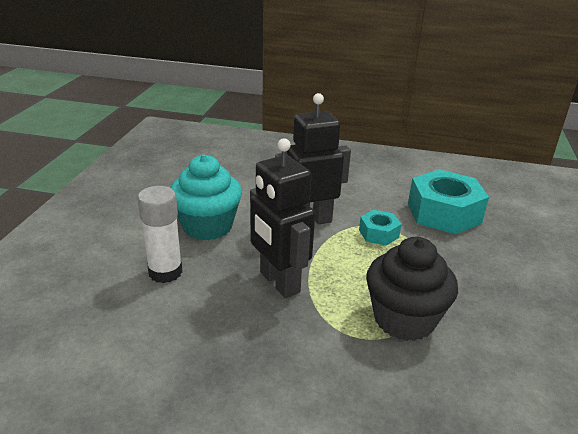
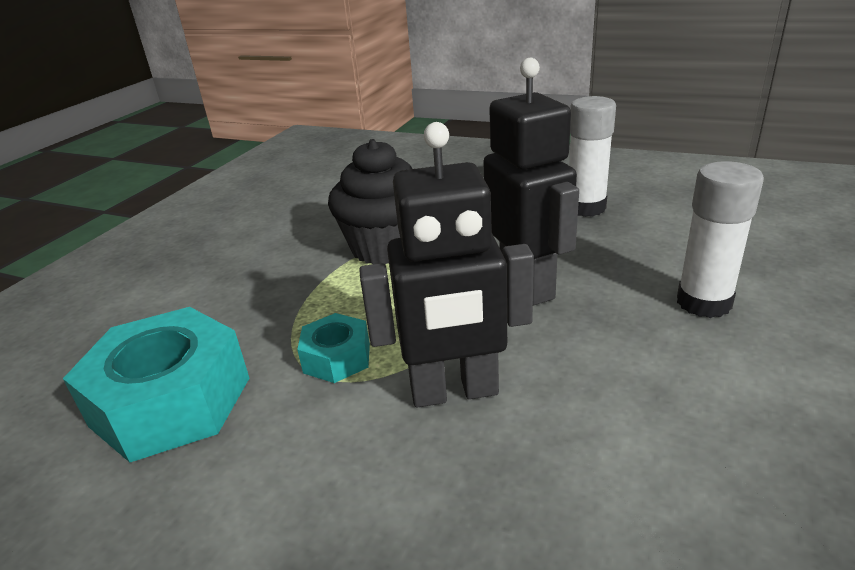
camera: 165 degrees left, 0 degrees up
turquoise cupcake [170,154,242,241] -> none
none -> white glue stick [569,96,616,217]

